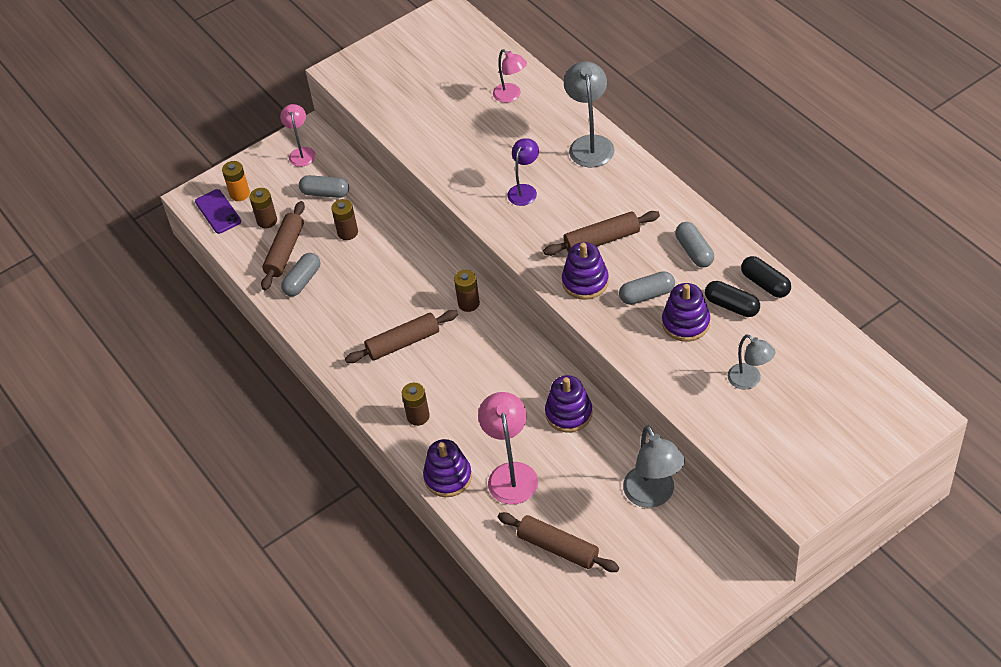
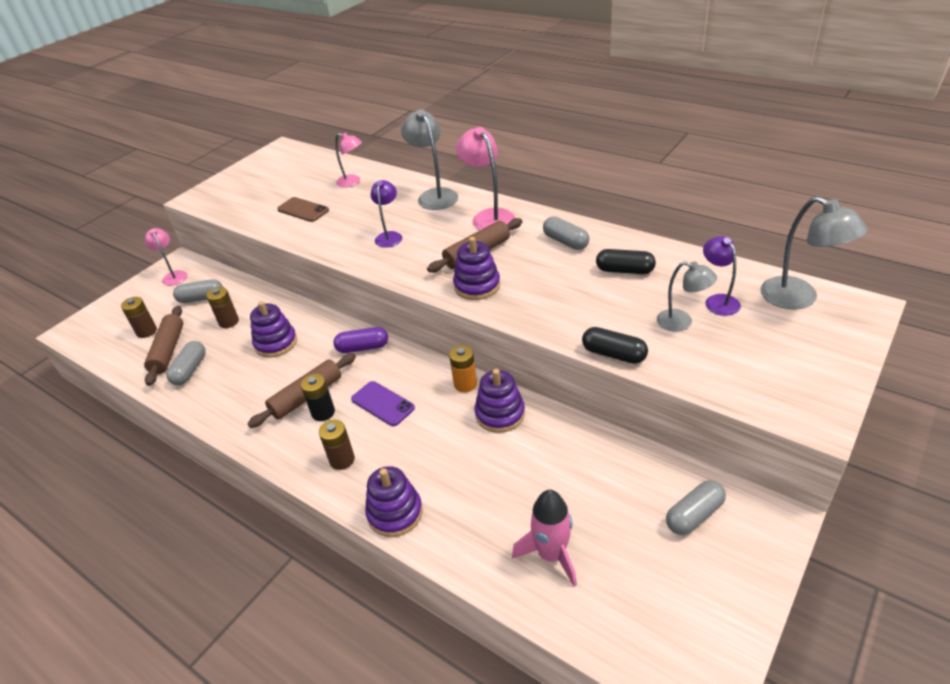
camera: 20 degrees left, 10 degrees down
purple phone [195,189,241,234] -> purple phone moved to [351,381,415,426]
orange battery [222,161,250,201] -> orange battery moved to [449,345,477,393]
brown battery [454,270,480,312] -> purple capsule [333,327,388,353]
pink lamp [478,392,538,505] -> pink lamp moved to [456,127,515,230]
brown rolling pin [498,512,619,572] -> pink rocket [512,490,577,587]
grey capsule [619,271,675,305] -> grey capsule moved to [666,480,726,535]
grey lamp [623,425,685,508] -> grey lamp moved to [760,196,868,309]
purple stacking toy [662,283,710,342] -> purple stacking toy moved to [250,301,297,358]
black capsule [741,256,791,298] -> black capsule moved to [582,327,648,364]
none -> brown phone [277,197,329,222]
none -> black battery [301,374,335,421]
none -> purple lamp [703,236,741,316]

